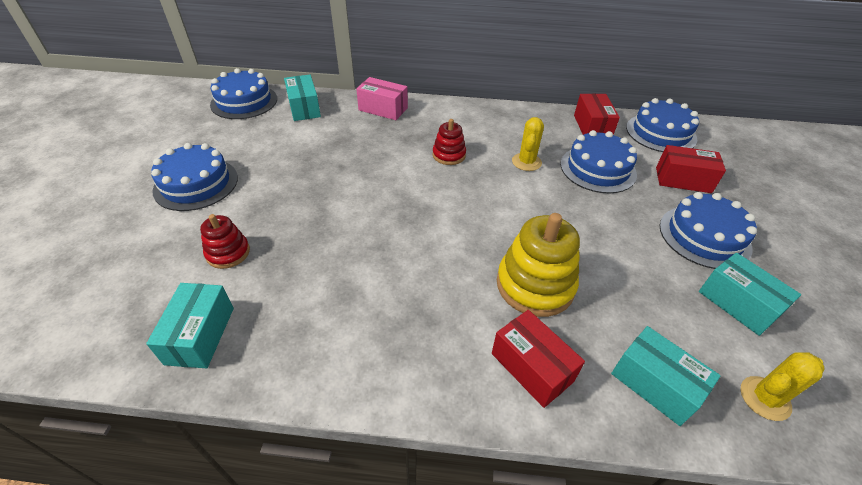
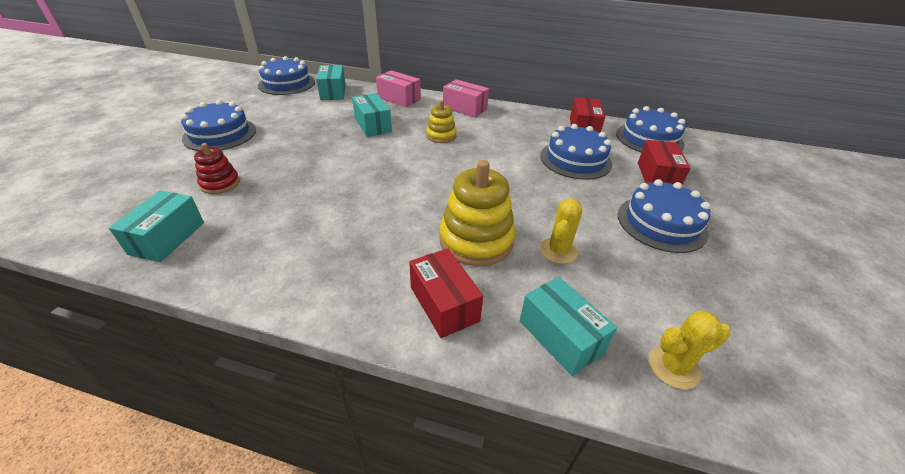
camera: 10 degrees right, 5 degrees down
red stacking toy [433,119,466,165] -> yellow stacking toy [426,100,457,143]
yellow cactus [512,117,544,171] -> yellow cactus moved to [540,198,582,264]
red box [656,145,726,193] -> red box turned 75 degrees clockwise [638,140,691,185]
turquoise box [699,253,801,336] -> turquoise box moved to [352,93,392,137]
none -> pink box [443,79,489,118]

